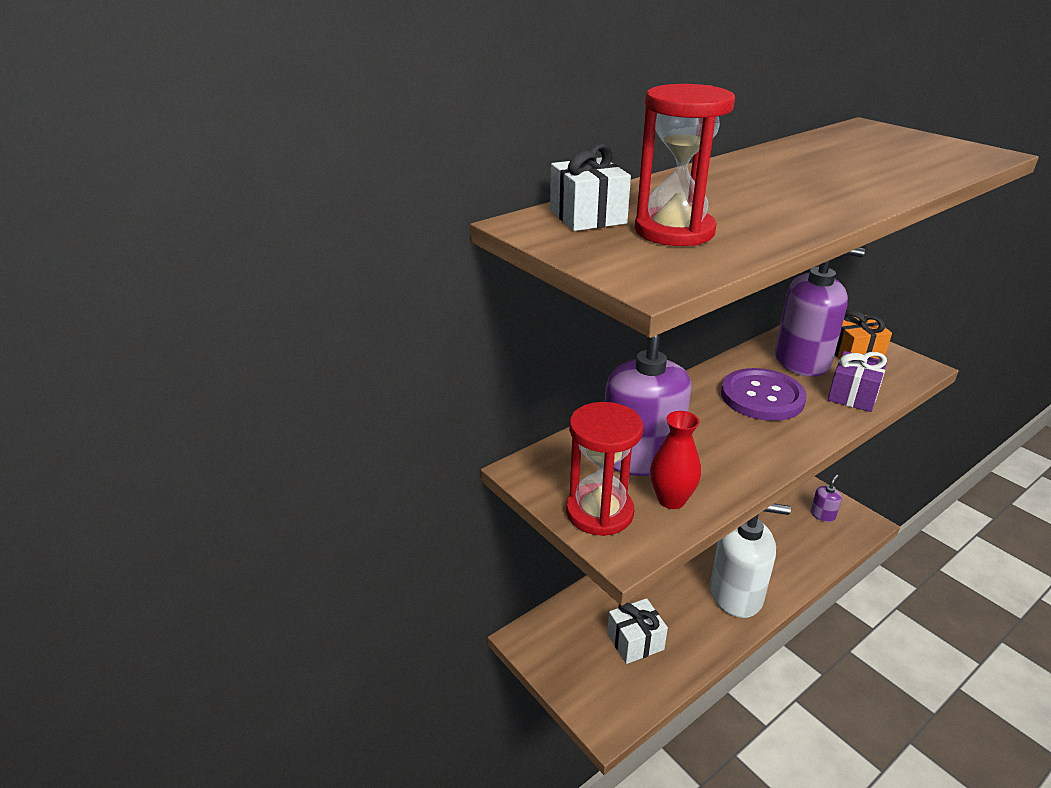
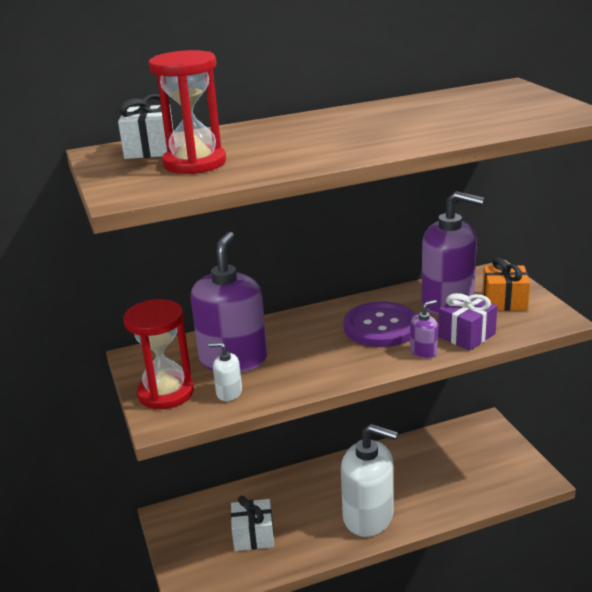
camera: 20 degrees right, 5 degrees down
red vase [650,411,701,509] -> white soap dispenser [209,342,242,401]
purple soap dispenser [811,475,842,522] -> purple soap dispenser moved to [410,300,438,359]

